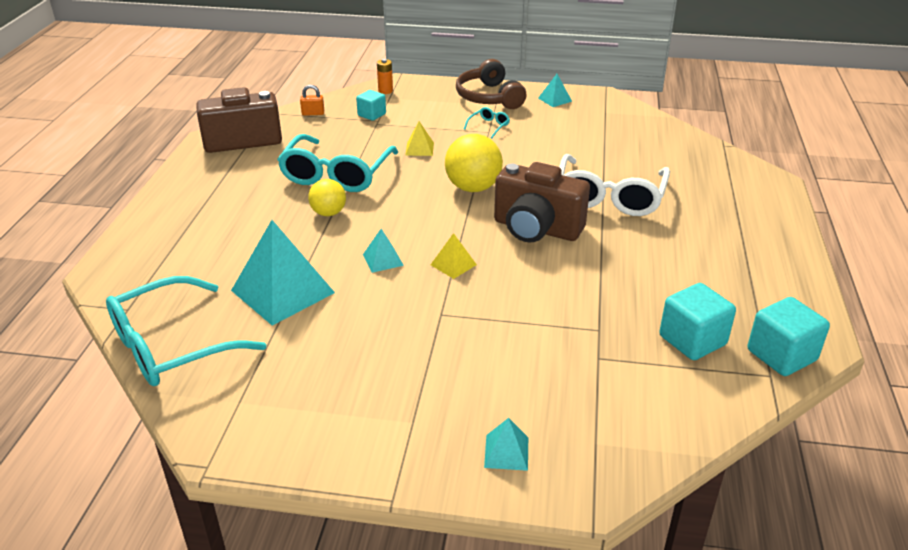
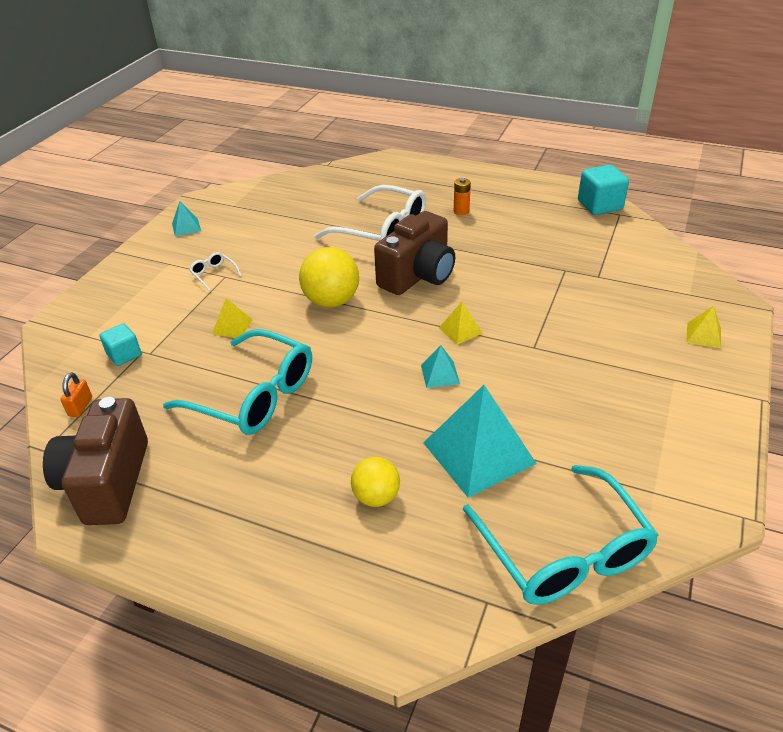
camera: 75 degrees left, 5 degrees up
yellow ball [308,179,346,216] -> yellow ball moved to [351,457,400,507]
orange battery [377,59,393,94] -> orange battery moved to [454,178,471,215]
brown headphones [456,59,527,109] -> none
turquoise glasses [464,107,510,138] -> white glasses [189,252,242,291]
turquoise pyramid [484,418,528,471] -> yellow pyramid [686,306,721,348]
turquoise cube [659,283,736,360] -> none

